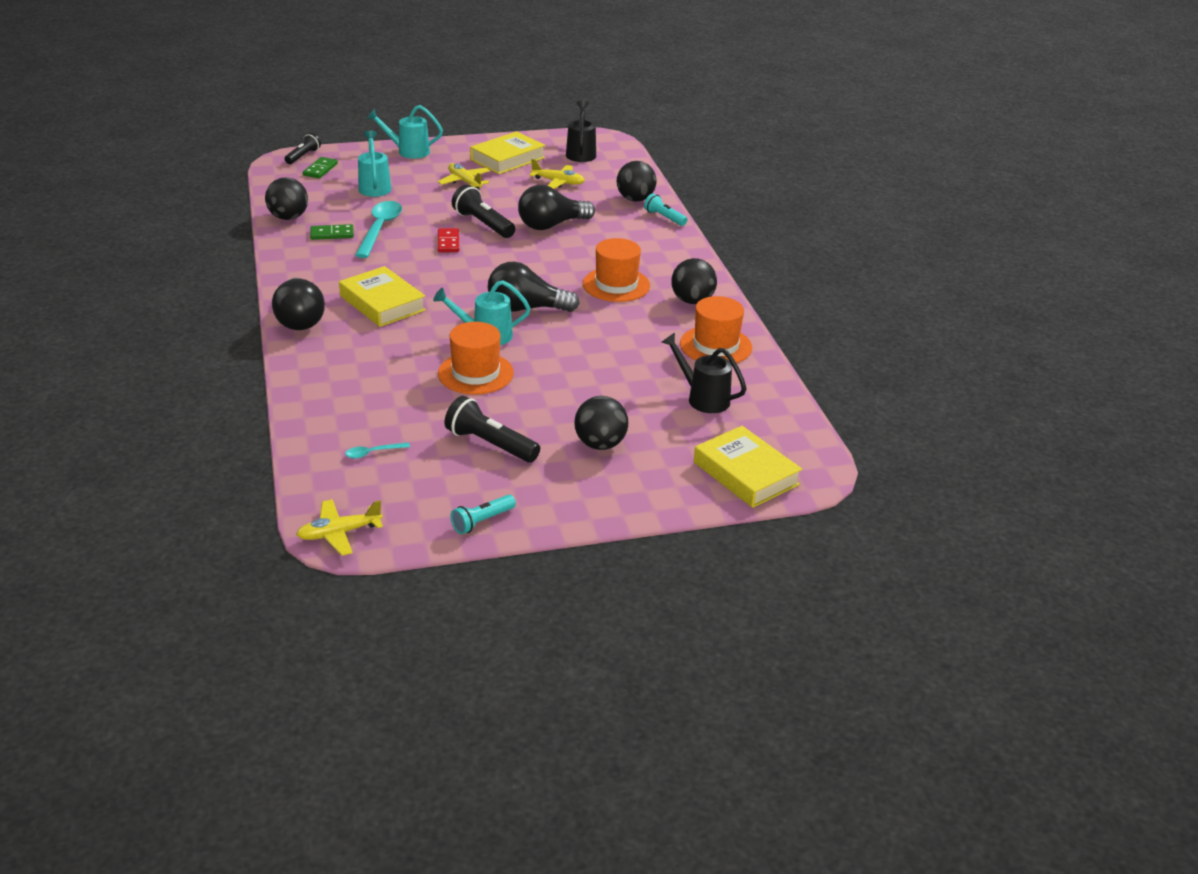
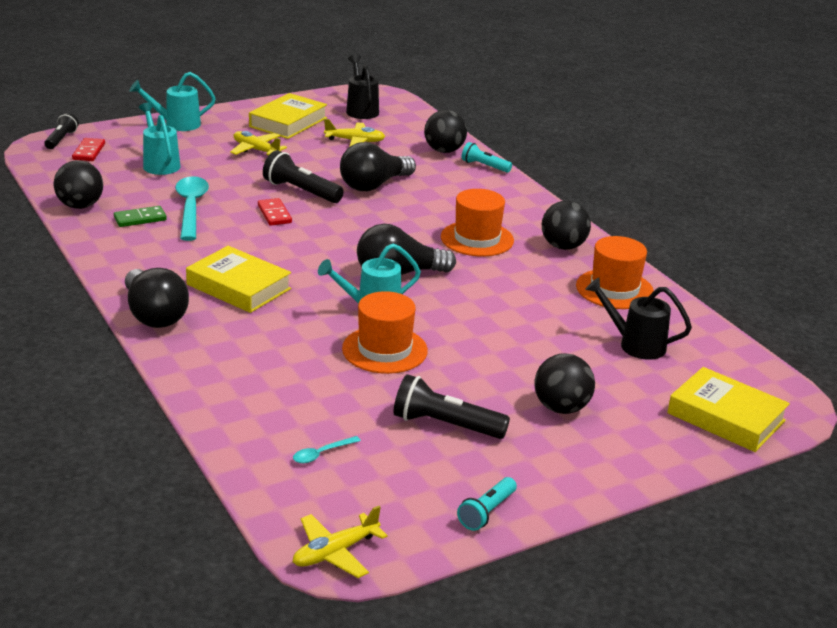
camera: 15 degrees left, 5 degrees down
green domino [303,157,338,178] -> red domino [72,138,105,161]

